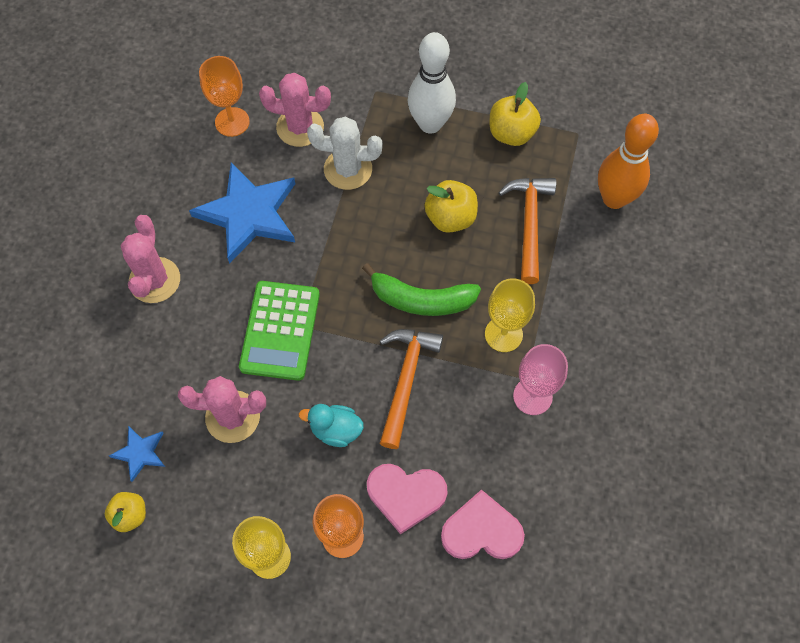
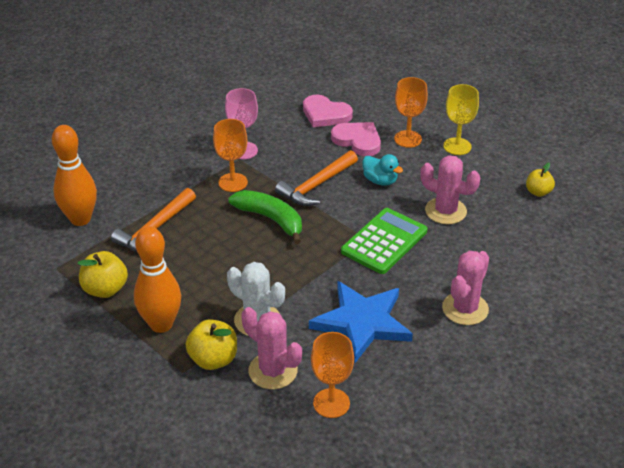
camera: 150 degrees left, 25 degrees down
blue star [109,426,165,482] -> none
white bowling pin [408,32,456,134] -> orange bowling pin [134,226,181,333]
yellow apple [424,180,478,233] -> yellow apple moved to [185,319,237,370]
yellow goblet [485,279,535,352] -> orange goblet [213,119,248,192]

